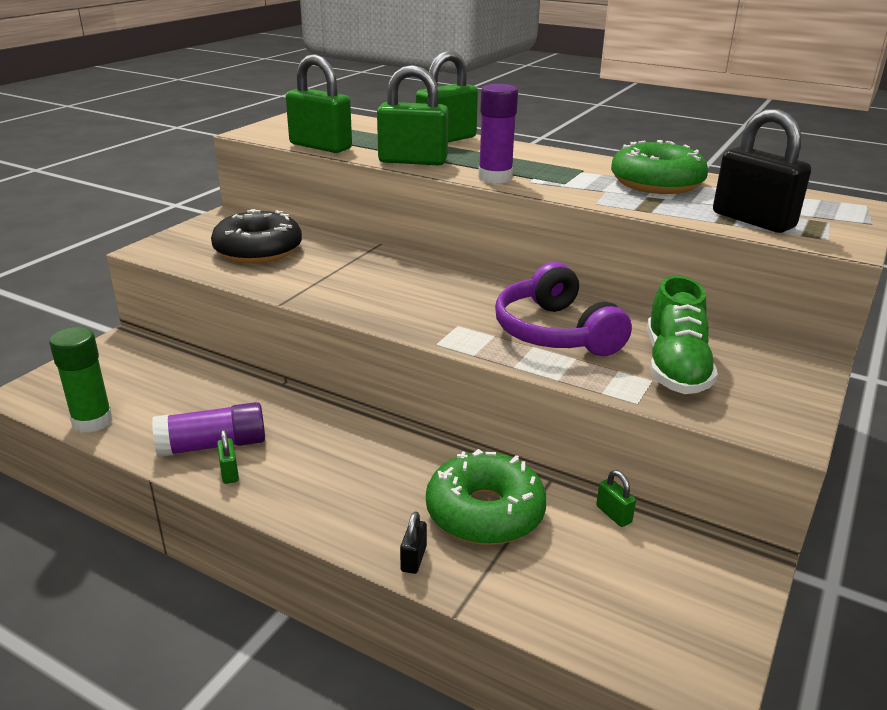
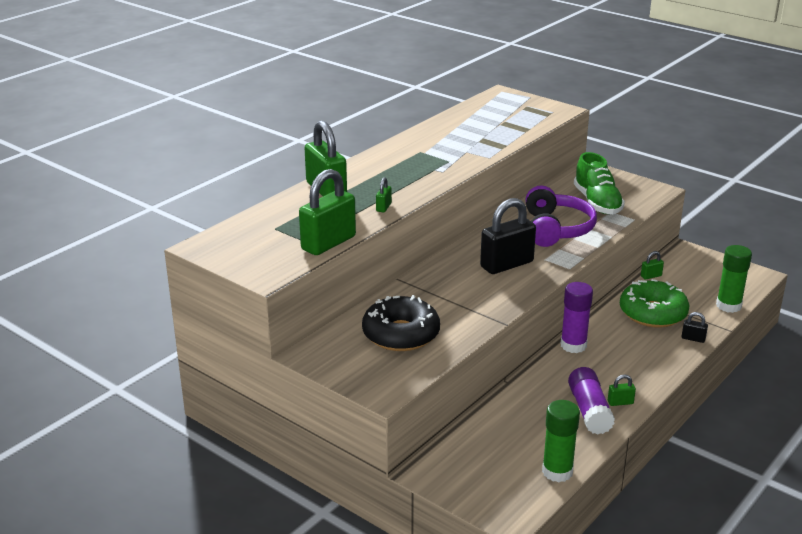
camera: 80 degrees left, 0 degrees up
green padlock [377,65,448,165] -> green padlock [376,177,392,212], size x0.43
purple glue stick [478,84,518,184] -> purple glue stick moved to [561,282,593,353]
purple headphones [495,262,632,356] -> purple headphones turned 75 degrees counterclockwise [526,185,597,247]
green donut [611,140,708,194] -> none
green shoe [647,276,718,394] -> green shoe turned 60 degrees clockwise [574,152,625,214]
black padlock [713,109,811,233] -> black padlock moved to [480,198,536,274]
none -> green glue stick [716,245,752,313]

